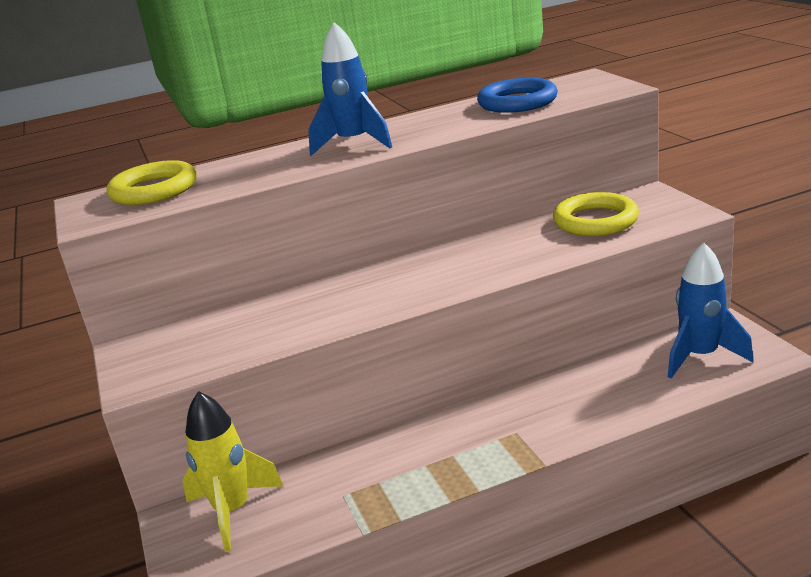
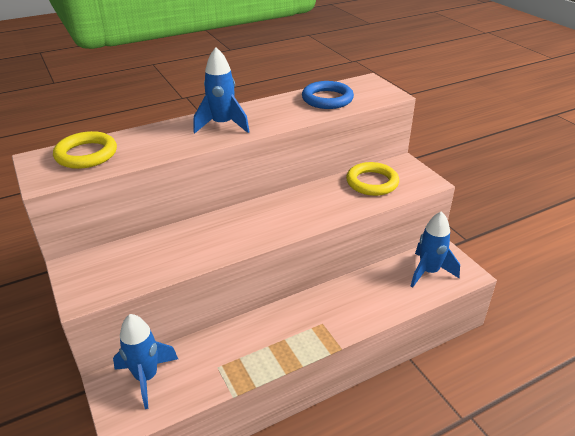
camera: 10 degrees left, 10 degrees up
yellow rocket [182,391,283,552] -> blue rocket [113,314,178,409]

